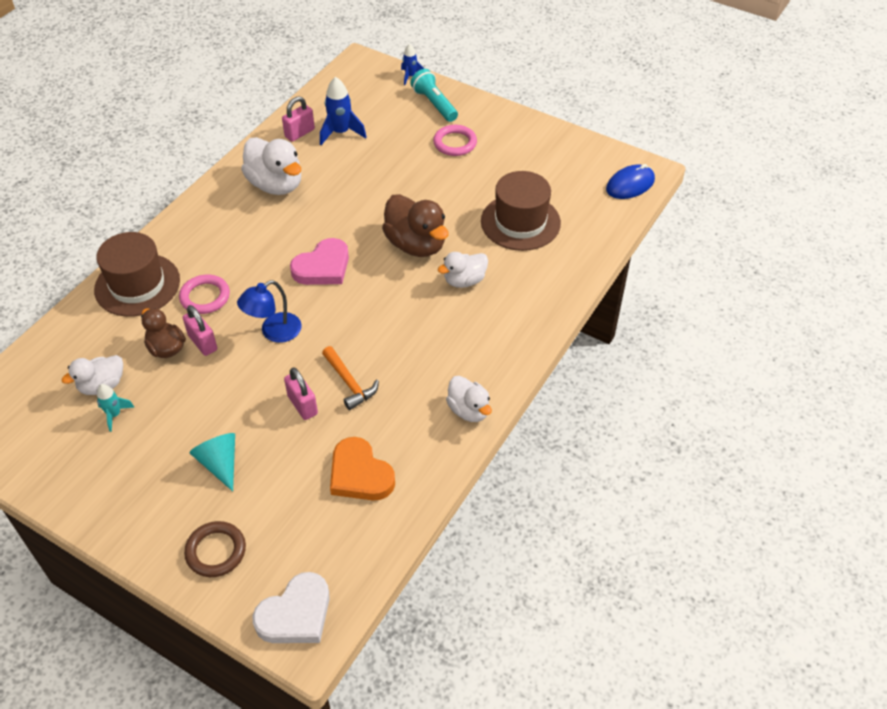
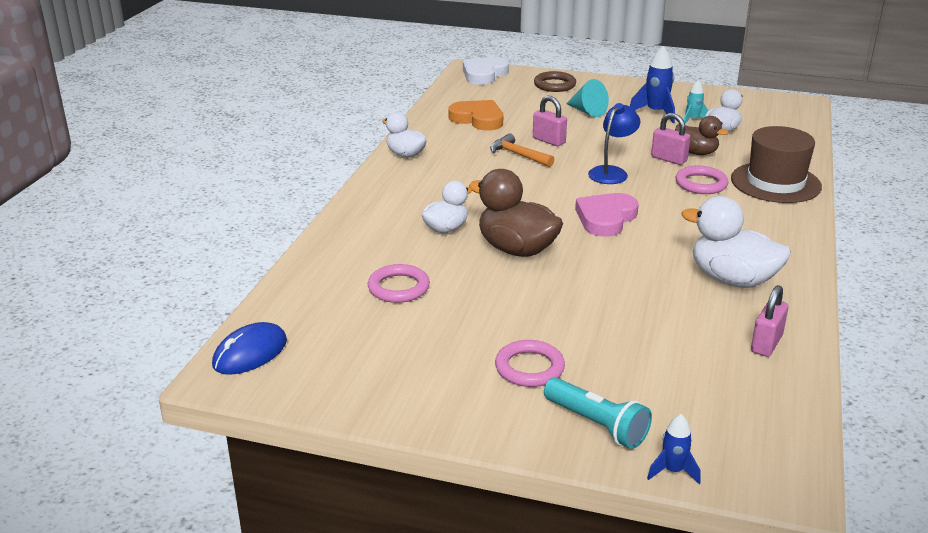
camera: 165 degrees right, 20 degrees down
blue rocket [320,77,366,145] -> blue rocket moved to [630,46,675,123]
brown hat [481,171,561,251] -> pink ring [368,264,430,303]

